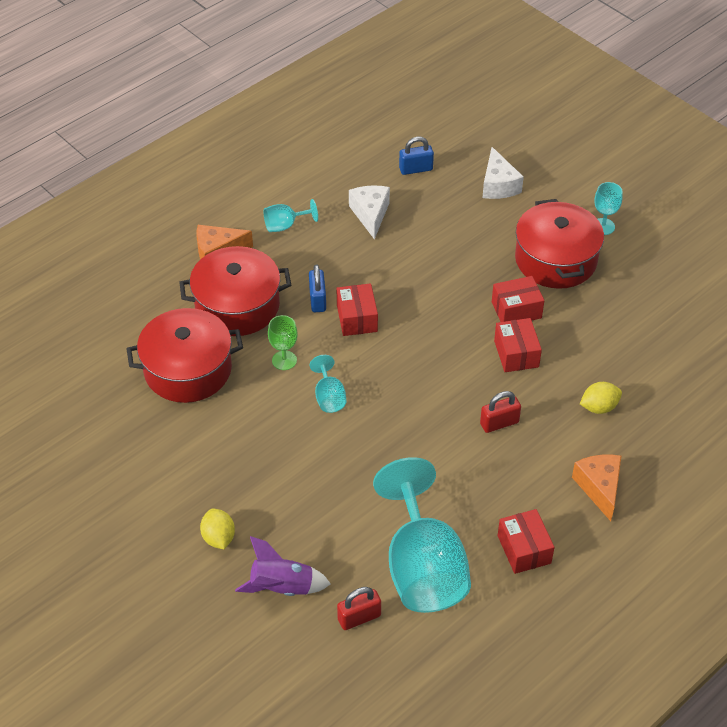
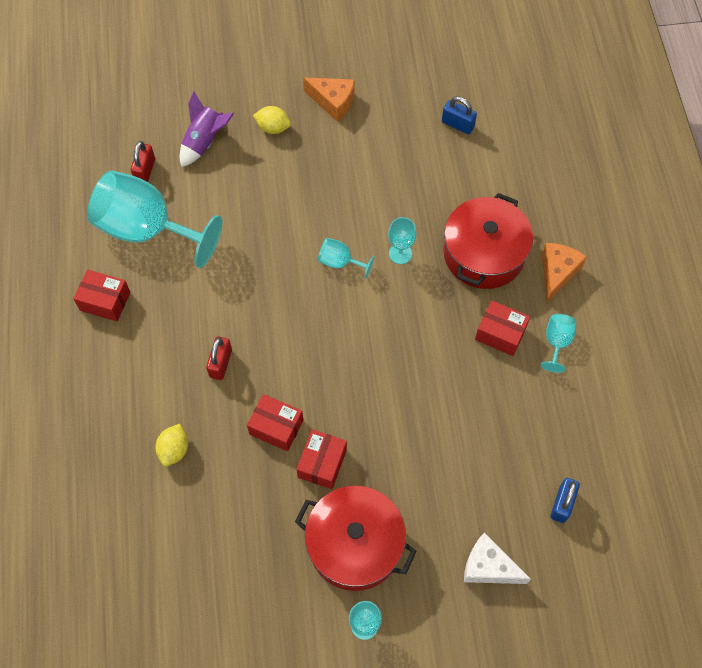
camera: 125 degrees right, 15 degrees up
red pot [126,308,243,403] -> none
green goblet [268,315,298,370] -> turquoise goblet [388,217,416,264]
blue padlock [309,264,326,312] -> blue padlock moved to [442,97,477,134]
red box [337,283,378,336] -> red box moved to [475,300,530,356]
white cheese [349,185,390,240] -> none
orange cheese [572,454,621,521] -> orange cheese moved to [303,77,355,122]

